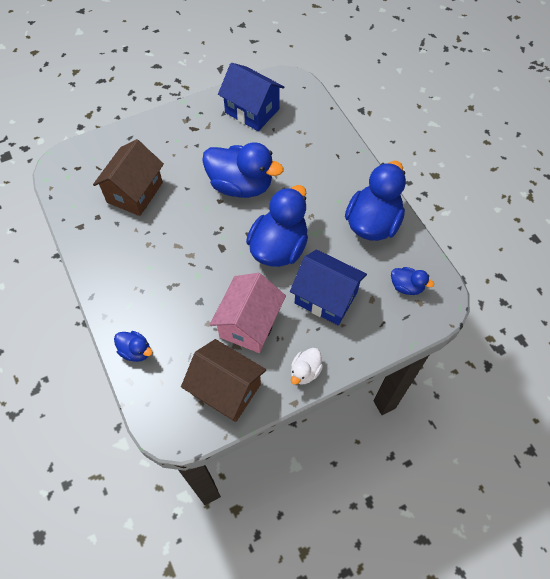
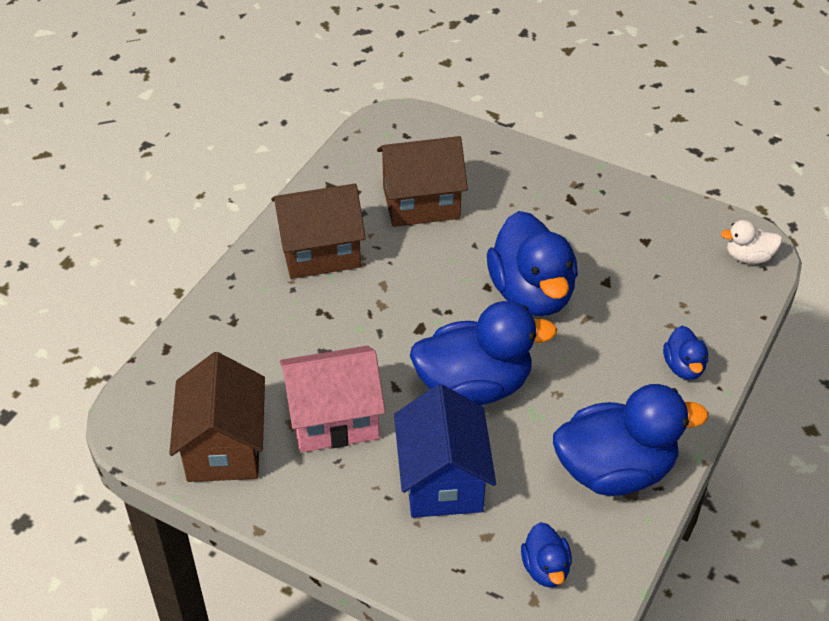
camera: 55 degrees right, 15 degrees down
blue duck [114,331,153,362] -> blue duck moved to [663,326,708,380]
blue house [218,63,285,131] -> none
white duck [291,348,323,385] -> white duck moved to [721,220,782,264]
none -> brown house [271,184,366,279]

